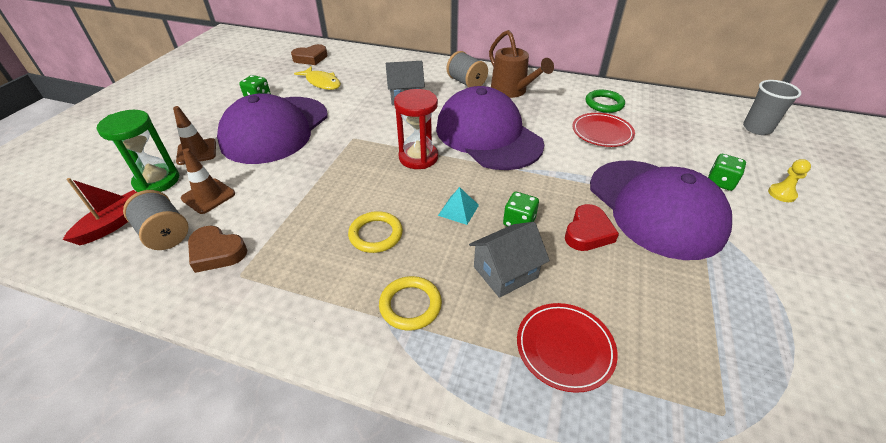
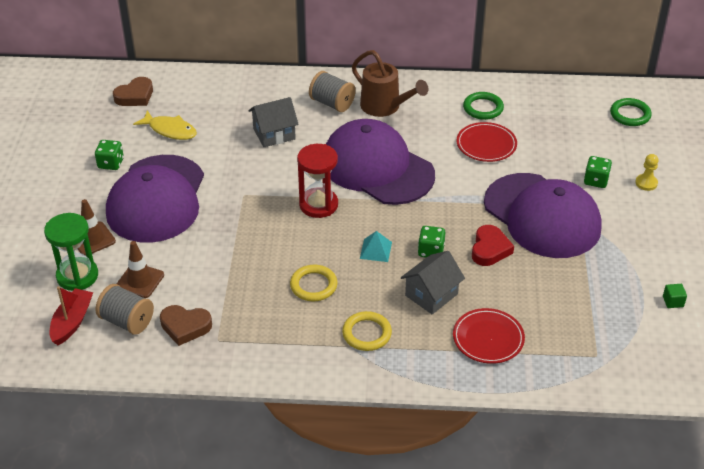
camera: 15 degrees left, 0 degrees up
grey cup [743,80,802,135] -> green ring [610,98,652,126]
none -> green cube [663,284,687,308]

